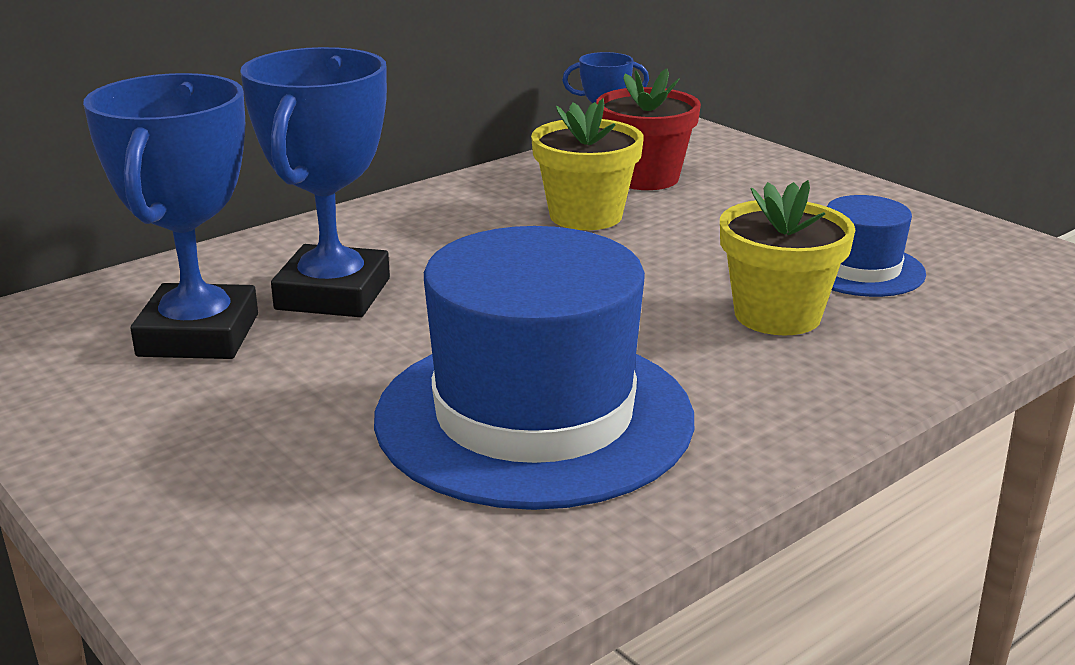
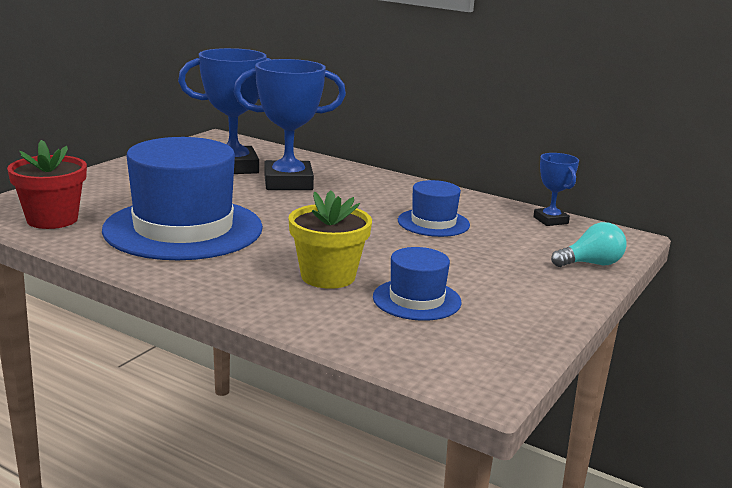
camera: 70 degrees right, 5 degrees down
yellow flower pot [531,98,644,230] -> blue hat [398,180,470,237]
red flower pot [596,68,701,190] -> red flower pot moved to [7,140,87,229]
none -> turquoise light bulb [551,222,627,267]

